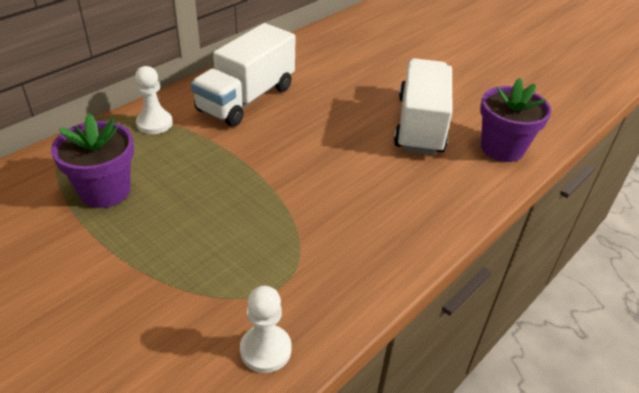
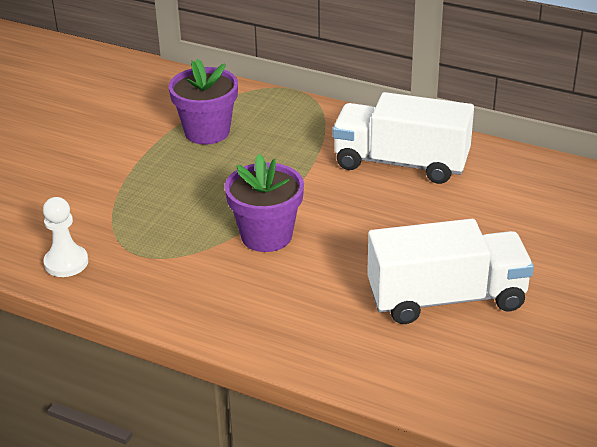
camera: 75 degrees right, 5 degrees down
white pawn [135,66,173,134] -> none
purple flower pot [480,78,551,162] -> purple flower pot moved to [225,154,304,252]

